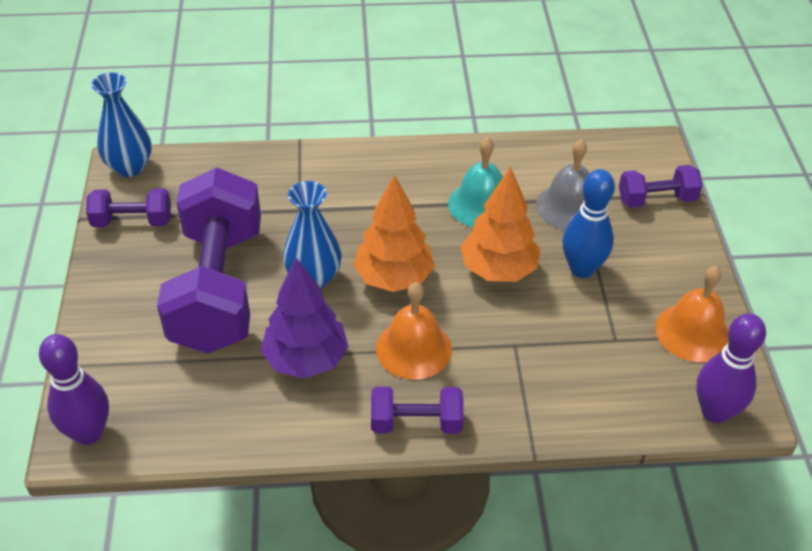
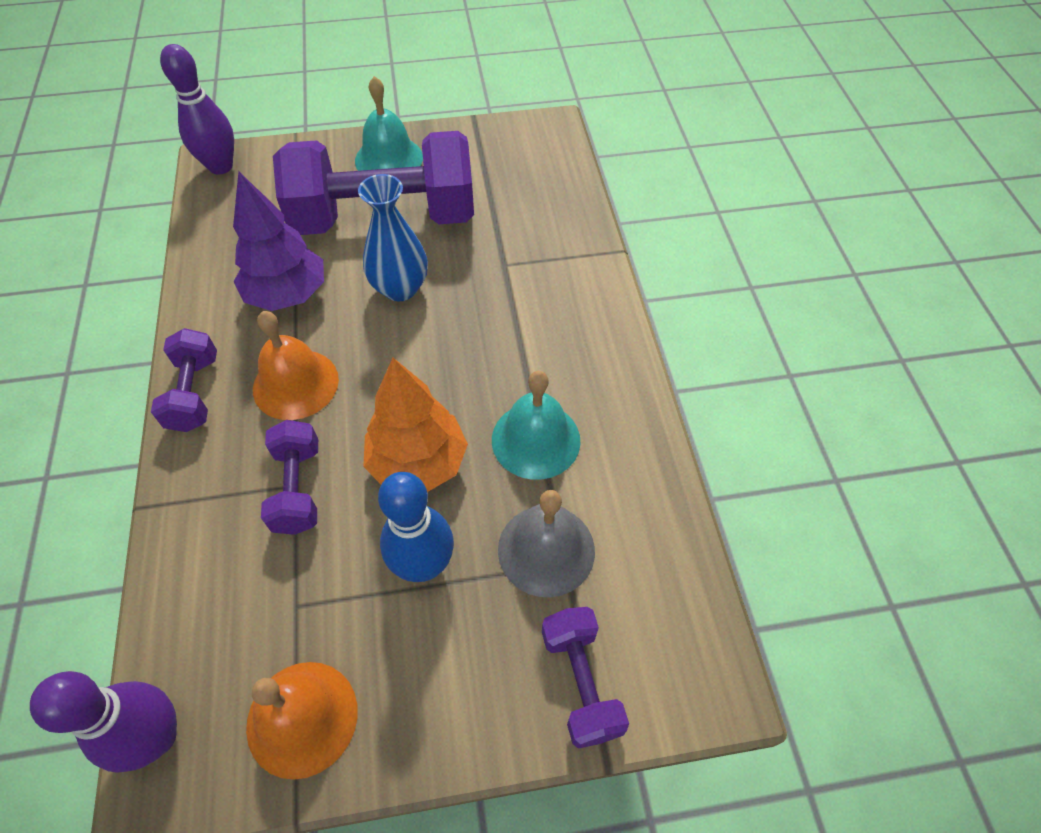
camera: 85 degrees right, 10 degrees up
purple dumbbell [86,188,171,227] -> purple dumbbell moved to [261,420,318,535]
blue vase [91,72,152,177] -> none
orange tree [353,175,435,292] -> none
none -> turquoise bell [355,76,423,171]

